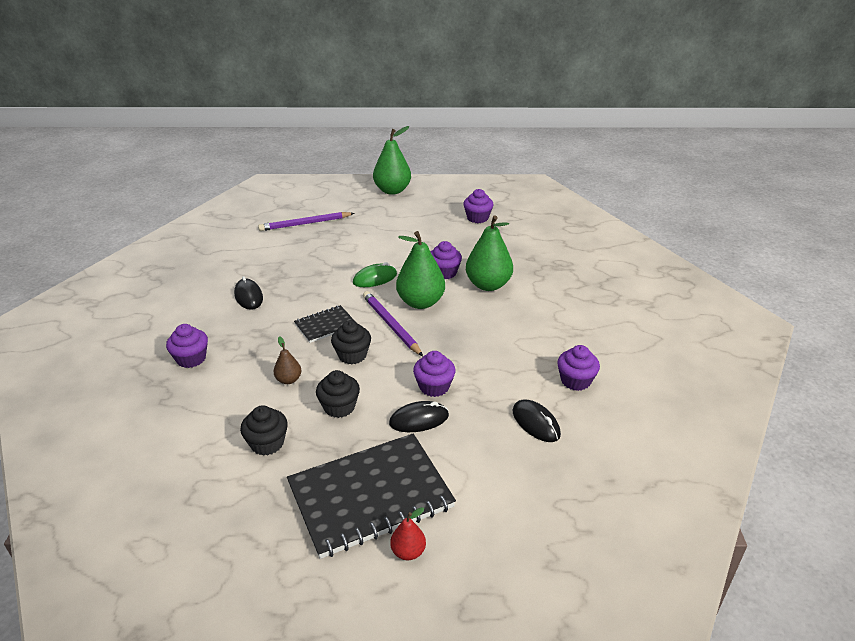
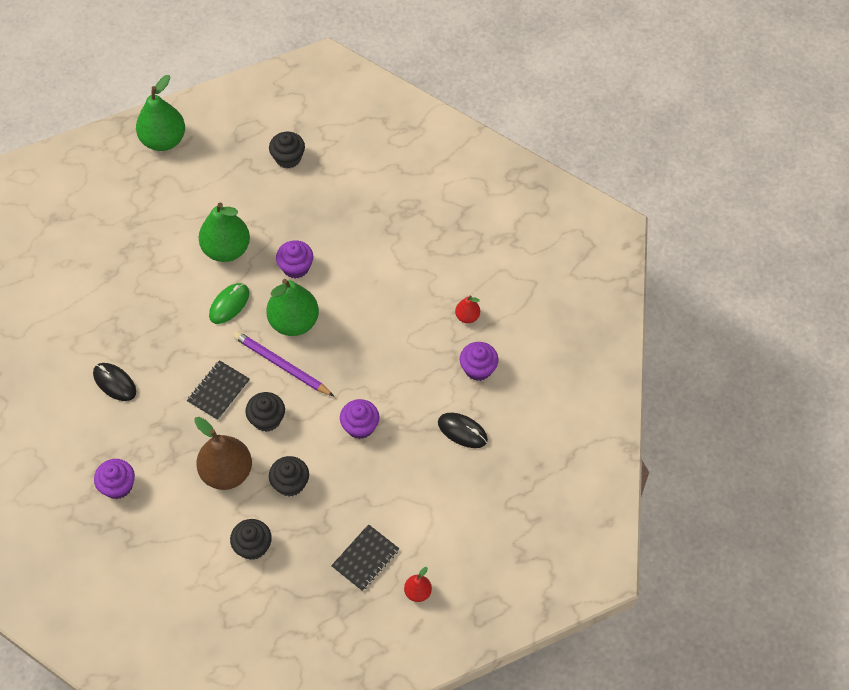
camera: 25 degrees left, 25 degrees up
purple pencil [258,212,354,231] -> none
brown pear [273,336,301,384] -> brown pear [194,417,252,490], size x2.06
black notebook [287,433,456,559] -> black notebook [331,524,399,591], size x0.49
black mouse [389,401,449,432] -> none
purple cupcake [463,189,493,223] -> black cupcake [269,132,305,169]
green pear [466,216,513,291] -> green pear moved to [199,202,250,262]
none -> red pear [455,296,480,323]

